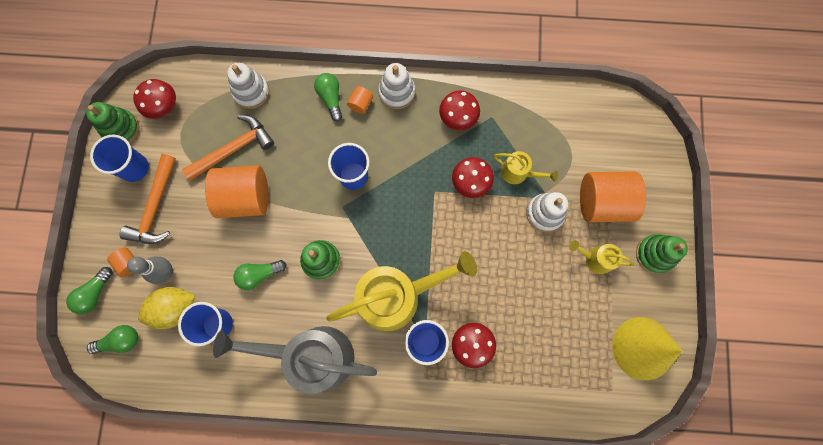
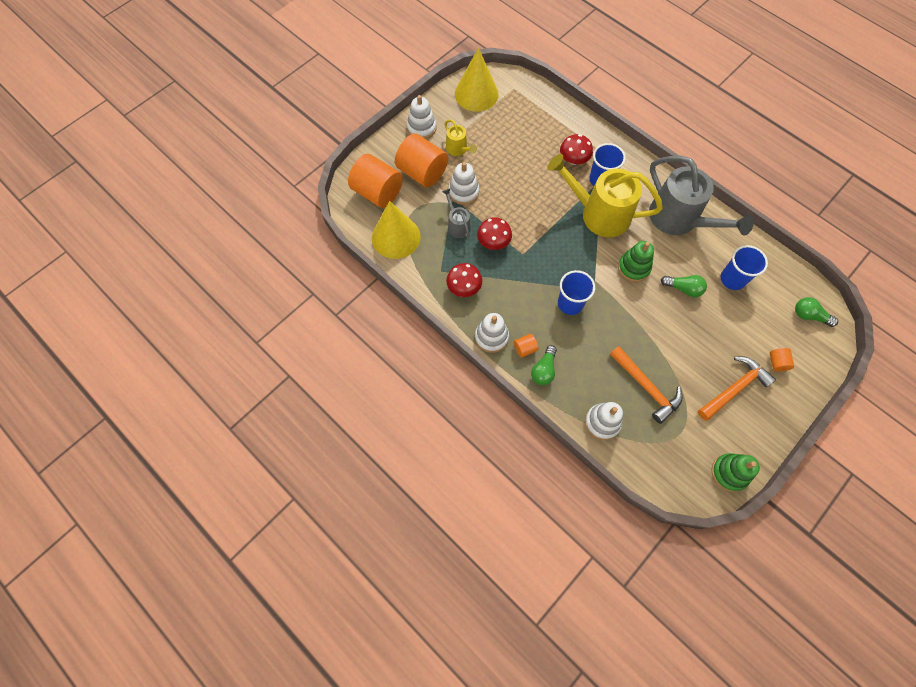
camera: 140 degrees left, 10 degrees down
green light bulb [66,267,113,314] -> none
blue cup [90,135,149,182] -> none
grey bowling pin [127,256,173,284] -> none
red mushroom [133,79,176,119] -> none
yellow lemon [138,287,195,329] -> none
orange hammer [182,115,274,181] -> orange hammer turned 135 degrees counterclockwise [610,346,682,424]
orange cylinder [205,165,269,218] -> orange cylinder moved to [348,154,403,208]
yellow watering can [494,151,558,184] -> grey watering can [442,189,471,238]
green stacking toy [636,234,688,274] -> white stacking toy [407,95,436,139]
none -> yellow cone [372,201,421,259]

